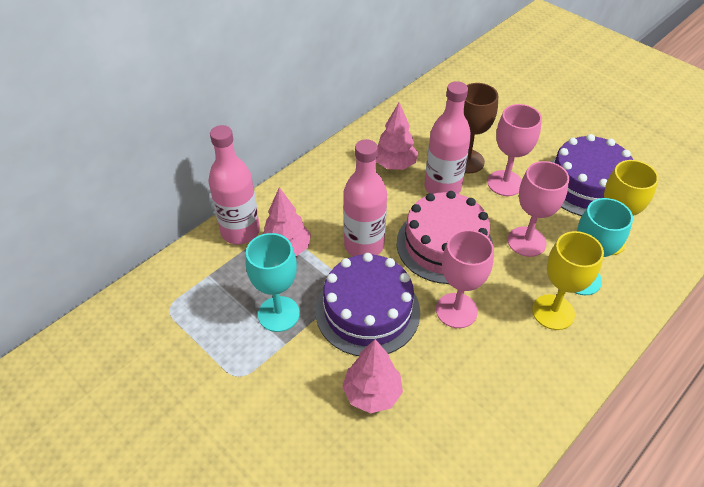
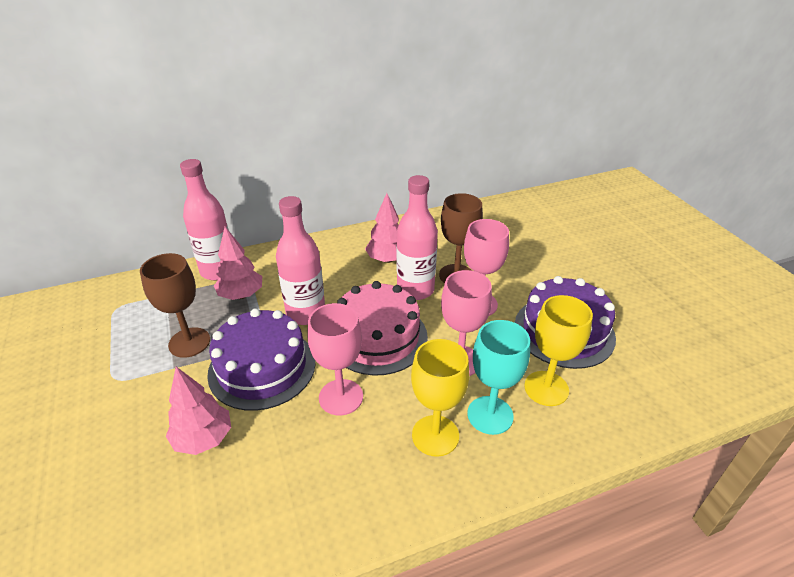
camera: 25 degrees right, 10 degrees down
turquoise goblet [246,233,300,332] -> brown goblet [140,253,210,358]

